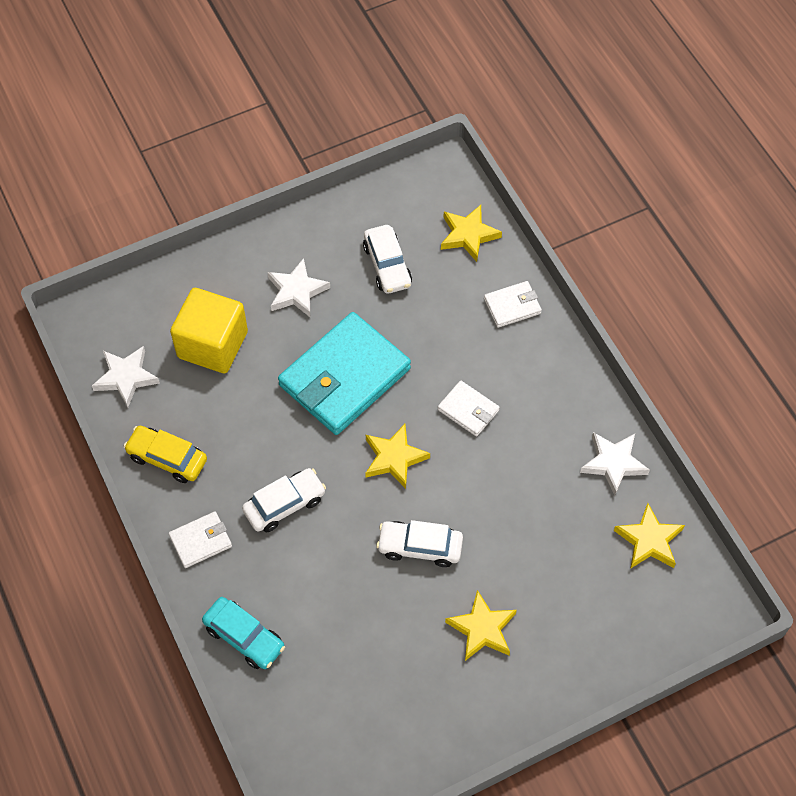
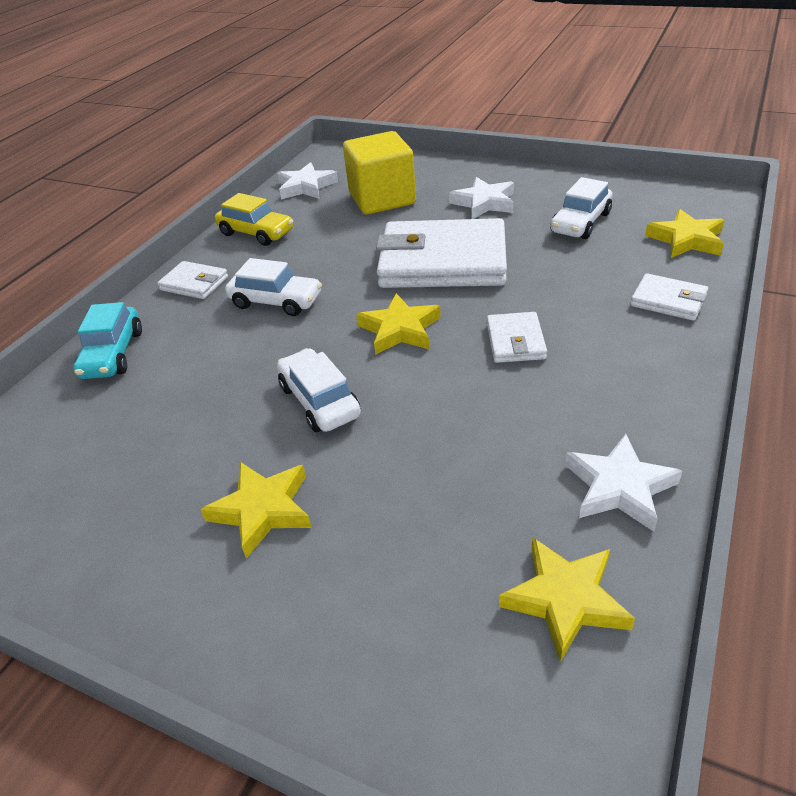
camera: 55 degrees right, 20 degrees down
yellow car [123,426,207,483] -> yellow car turned 135 degrees clockwise [215,193,293,246]
turquoise wallet [278,312,411,435] -> white wallet [376,218,507,288]

